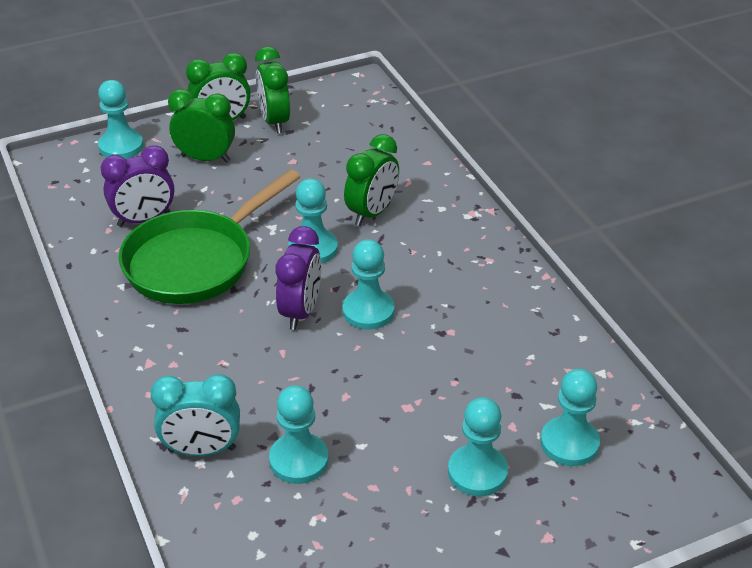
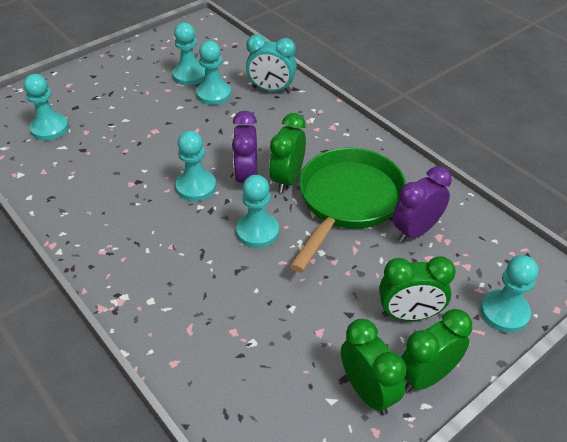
camera: 165 degrees right, 5 degrees up
turquoise clock [150,374,240,456] -> turquoise clock turned 150 degrees counterclockwise [246,34,297,93]
green clock [344,134,399,226] -> green clock moved to [269,113,306,193]
turquoise pawn [448,397,508,496] -> turquoise pawn moved to [172,23,205,86]

